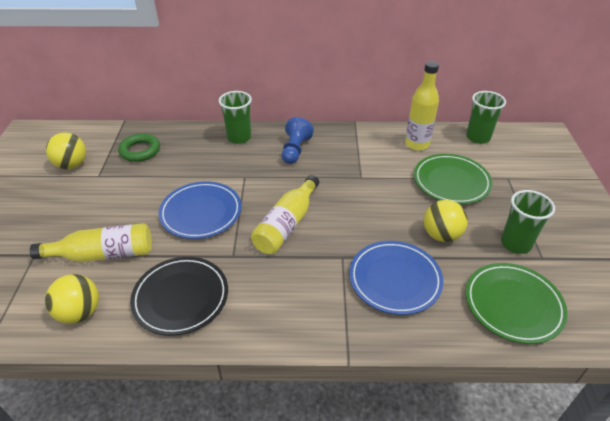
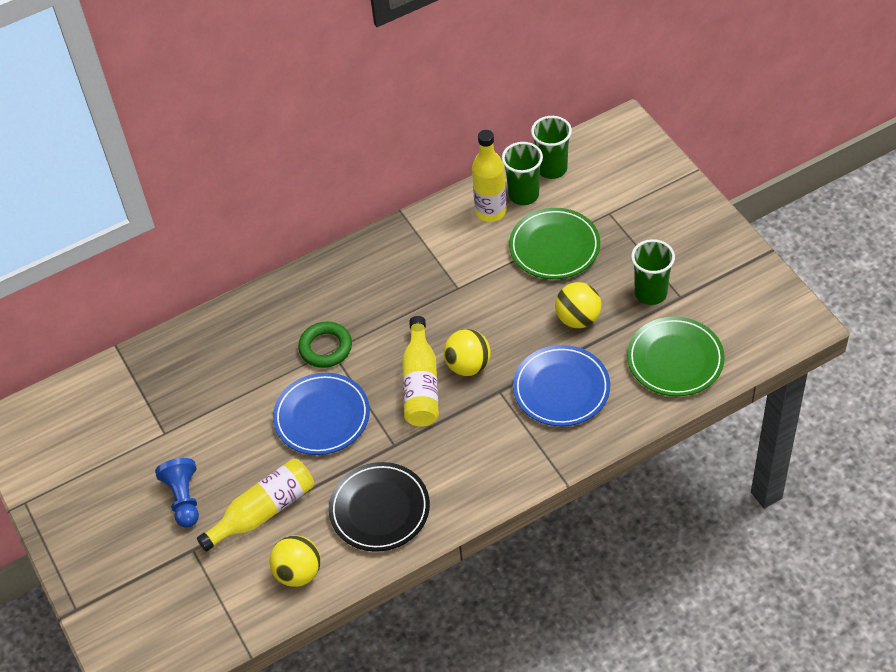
camera: 25 degrees left, 10 degrees up
yellow ball [46,133,86,169] -> yellow ball moved to [444,329,491,376]
green ring [118,133,160,162] -> green ring moved to [298,322,352,368]
green cup [219,91,252,144] -> green cup moved to [502,142,543,205]
blue pawn [282,117,314,164] -> blue pawn moved to [155,458,199,528]

